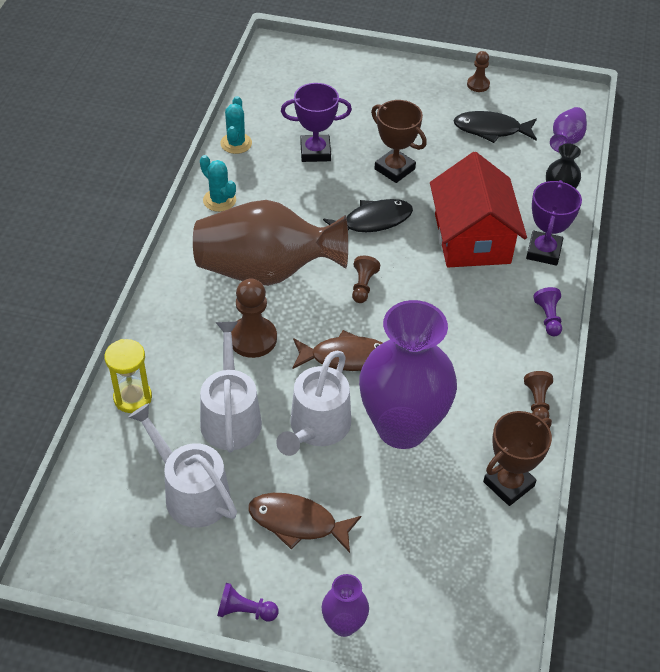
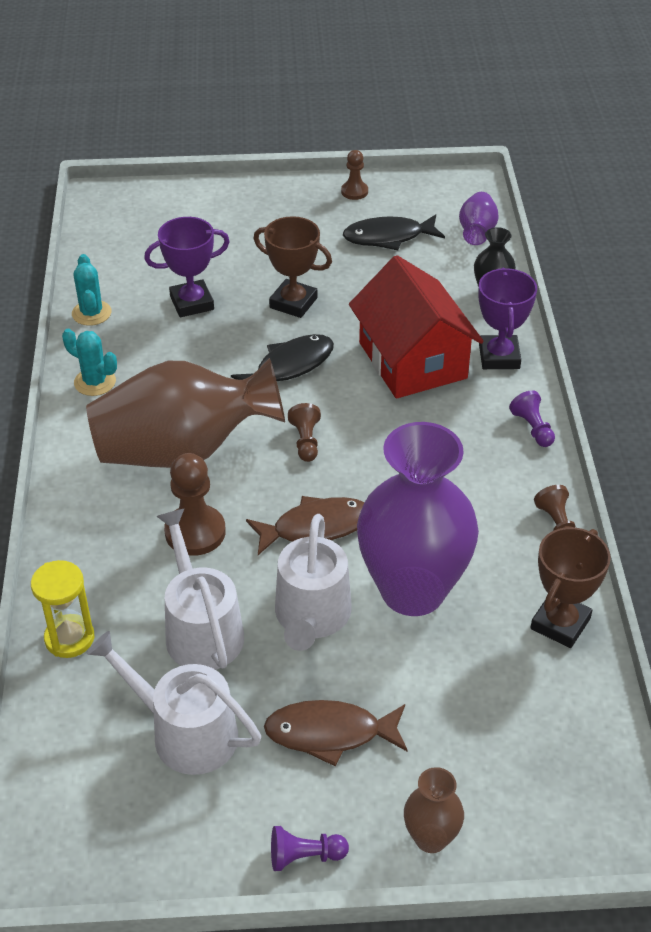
camera: 15 degrees left, 5 degrees down
purple vase [322,574,369,637] -> brown vase [404,767,464,853]

